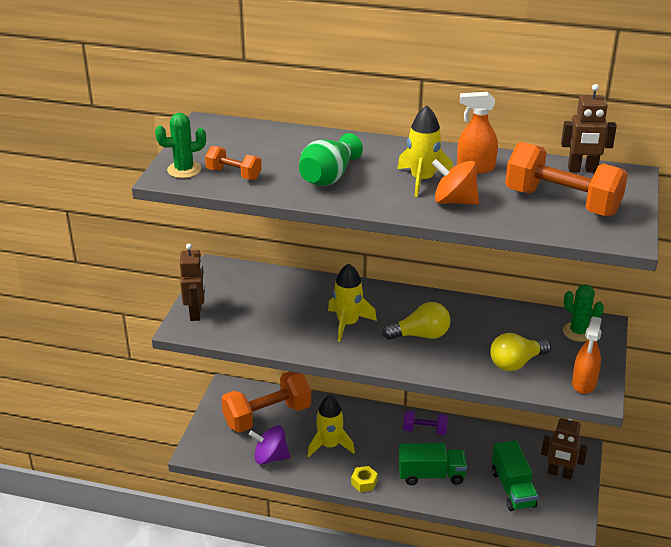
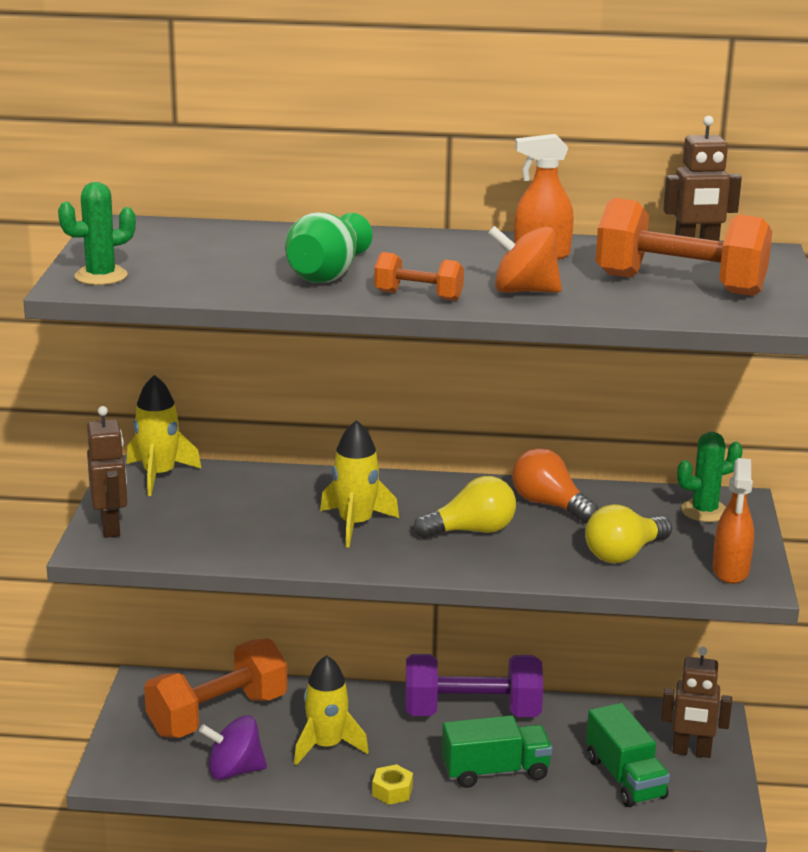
camera: 10 degrees left, 10 degrees down
orange dumbbell [205,146,262,180] -> orange dumbbell moved to [374,252,464,301]
yellow rocket [398,105,453,197] -> yellow rocket moved to [126,375,202,496]
purple dumbbell [403,410,448,435] -> purple dumbbell [405,654,543,717], size x1.97
green cactus [563,284,604,342] -> green cactus turned 60 degrees counterclockwise [677,432,743,522]
none -> orange light bulb [512,448,598,523]

